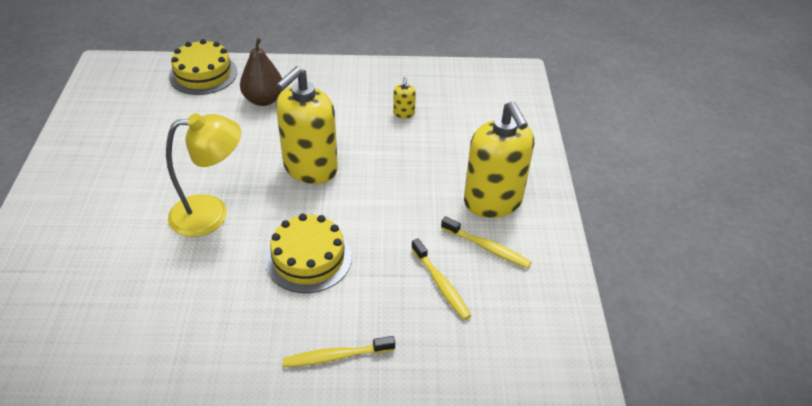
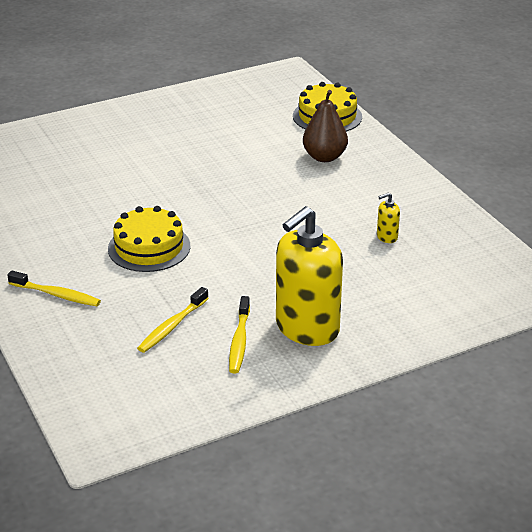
camera: 65 degrees right, 10 degrees down
yellow lamp [166,113,241,237] -> none
yellow soap dispenser [276,66,338,184] -> none
yellow toothbrush [282,336,395,367] -> yellow toothbrush turned 150 degrees clockwise [7,270,101,306]

